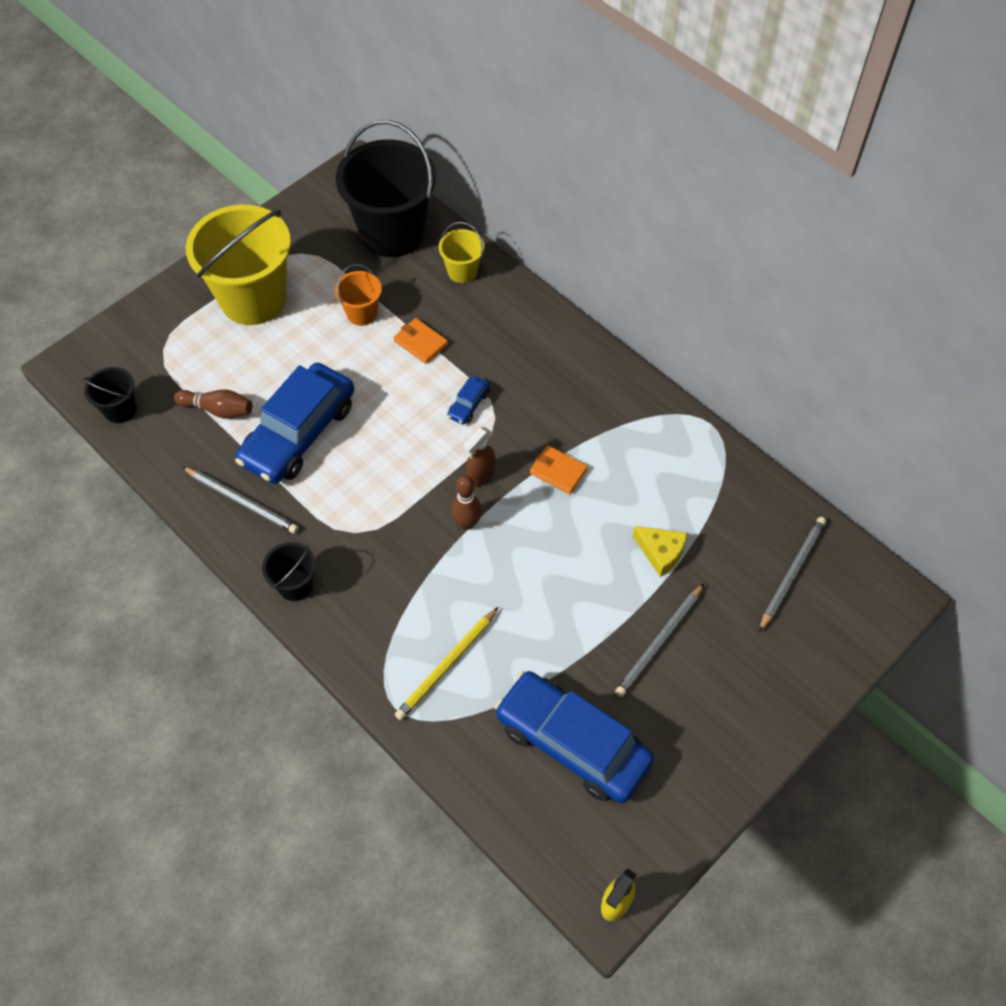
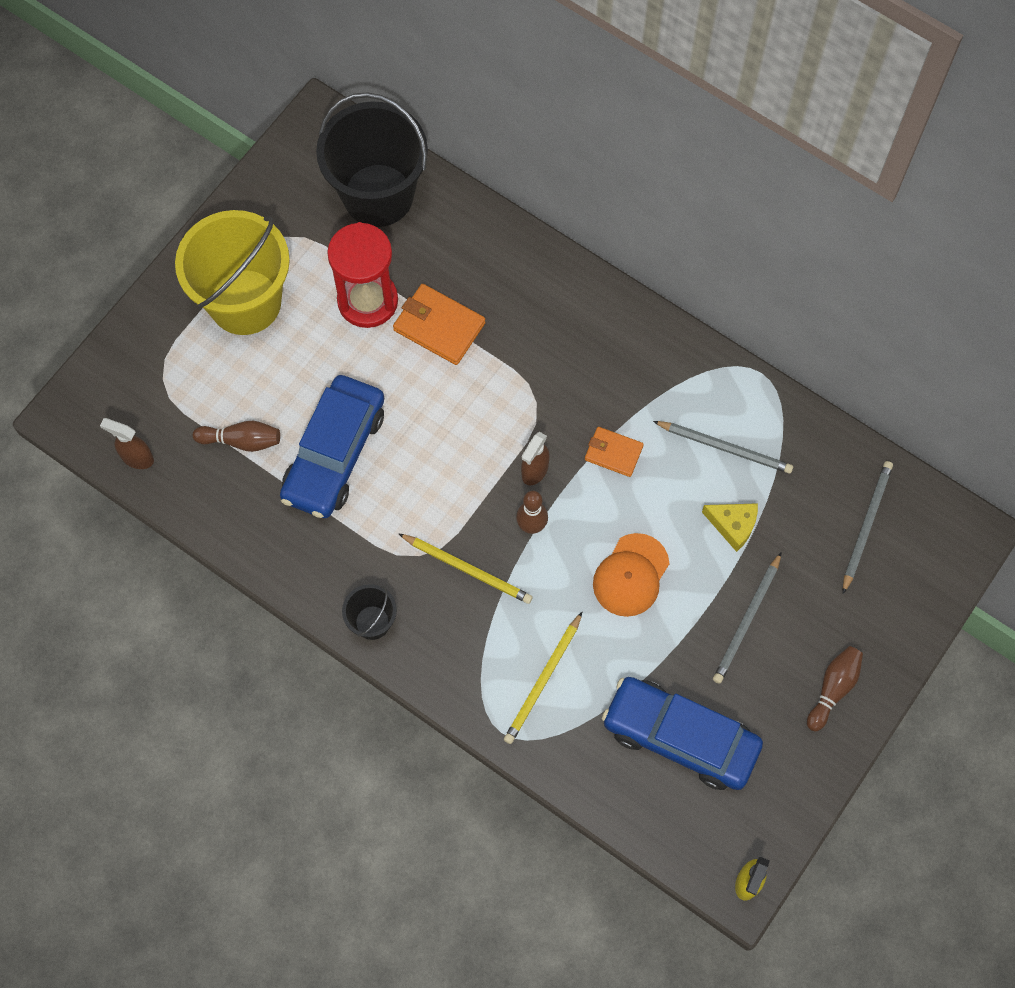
camera: 10 degrees left, 10 degrees up
black bucket [83,367,136,423] -> brown spray bottle [100,418,154,469]
grey pencil [182,467,299,534] -> grey pencil moved to [653,421,793,474]
orange bucket [335,264,382,326] -> red hourglass [327,222,398,328]
orange wallet [394,318,448,364] -> orange wallet [393,284,485,365], size x1.56
yellow bucket [439,222,484,283] -> none
blue car [447,376,490,424] -> none
none -> yellow pencil [398,533,533,604]
none -> orange cap [593,533,669,617]
none -> brown bowling pin [807,646,863,731]

